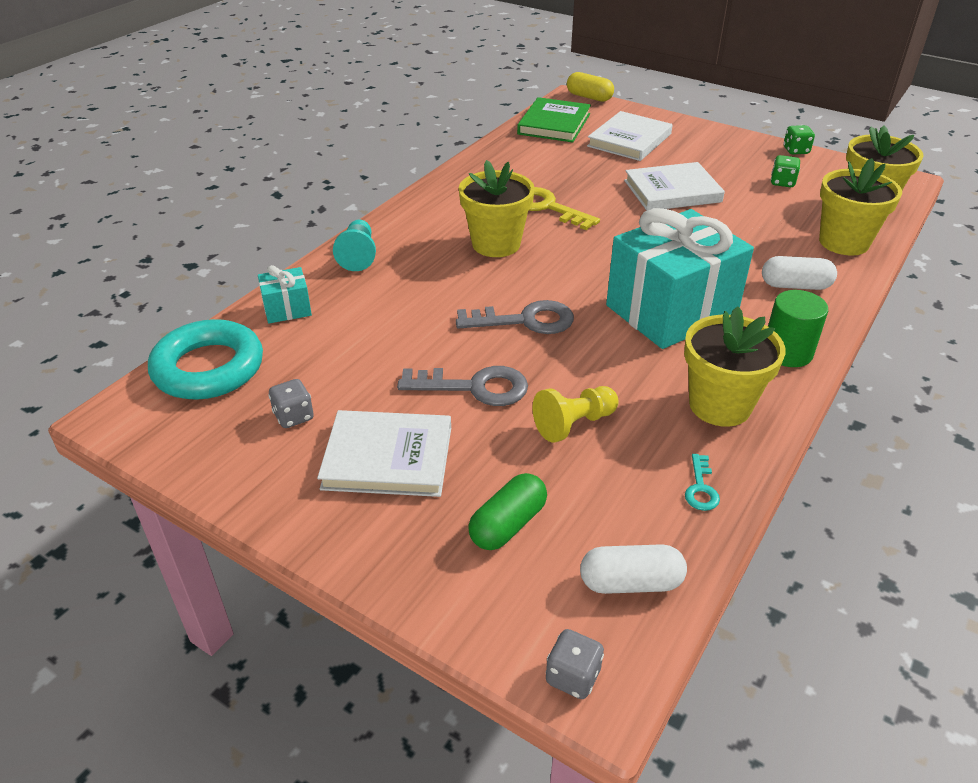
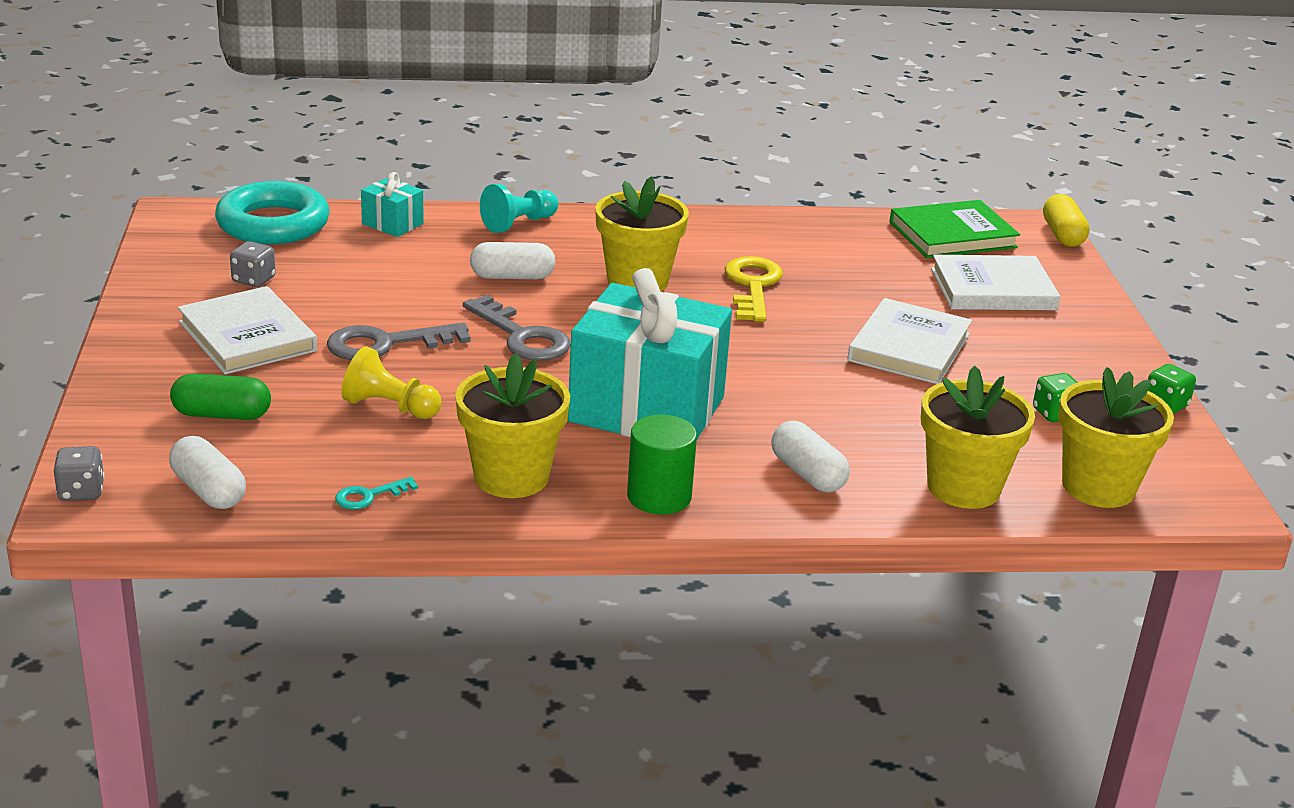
camera: 50 degrees right, 10 degrees down
grey key [397,366,528,406] -> grey key turned 105 degrees clockwise [327,322,471,360]
white book [624,162,725,211] -> white book turned 75 degrees clockwise [847,298,972,384]
none -> white capsule [470,242,556,279]

